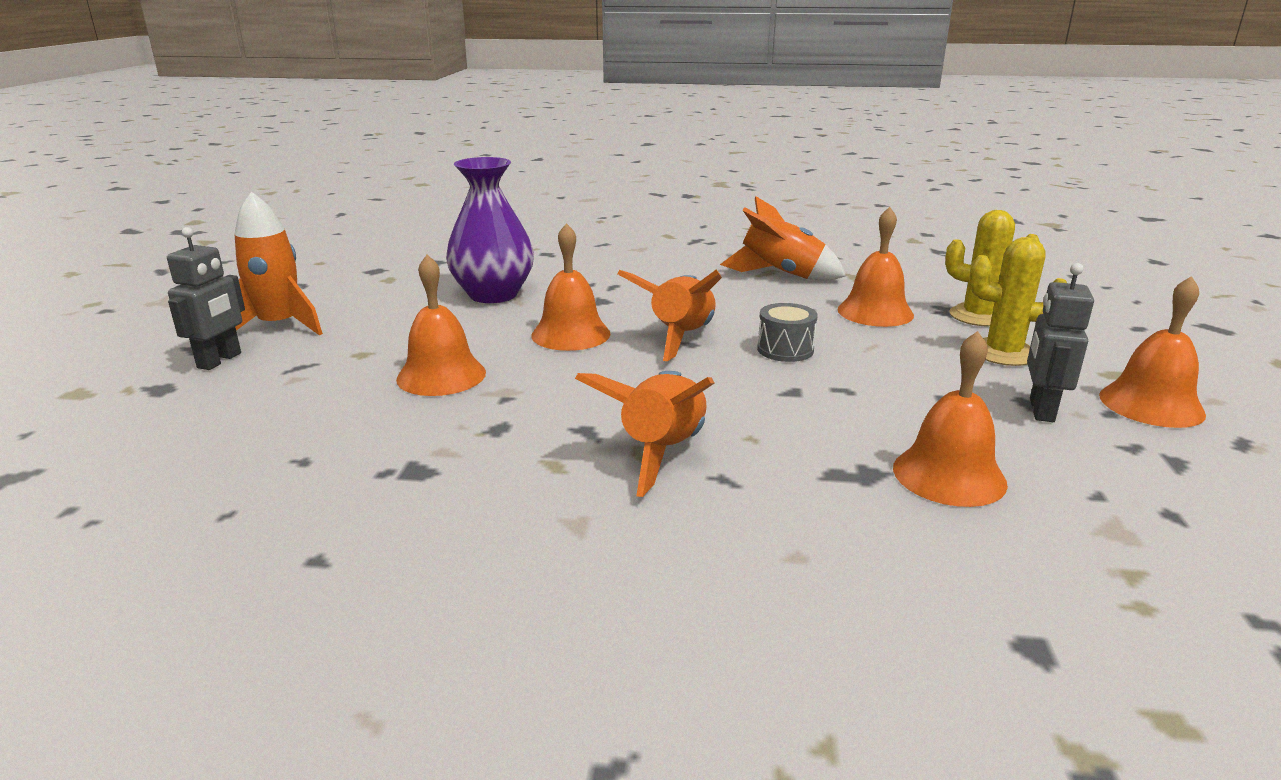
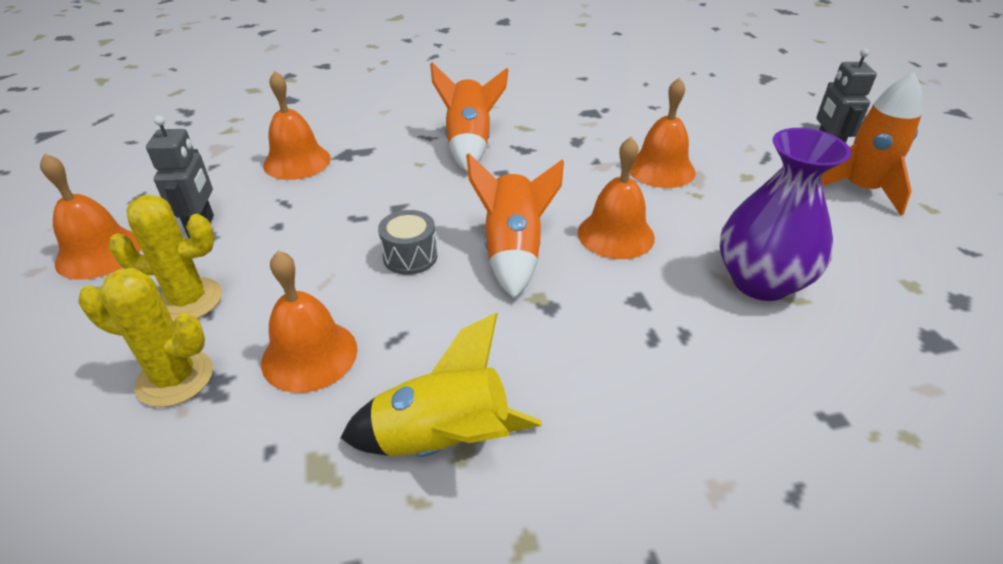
camera: 160 degrees right, 15 degrees up
orange rocket [720,196,846,281] -> yellow rocket [340,313,542,457]

